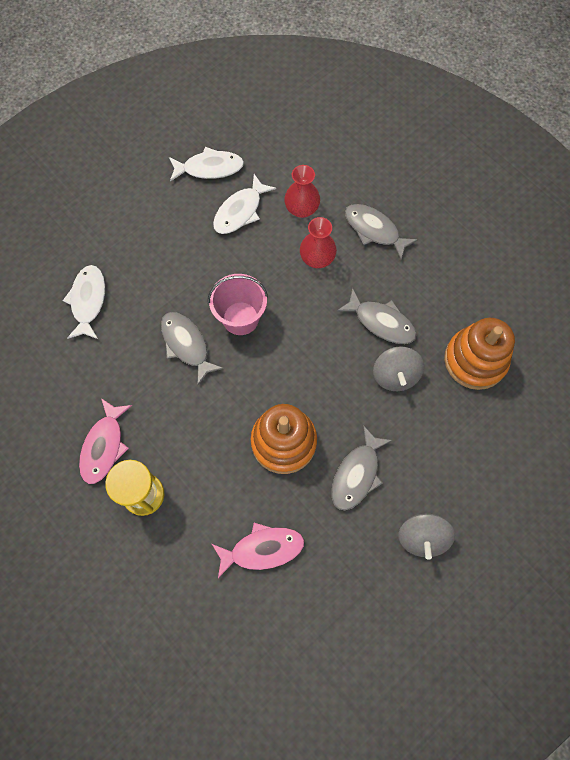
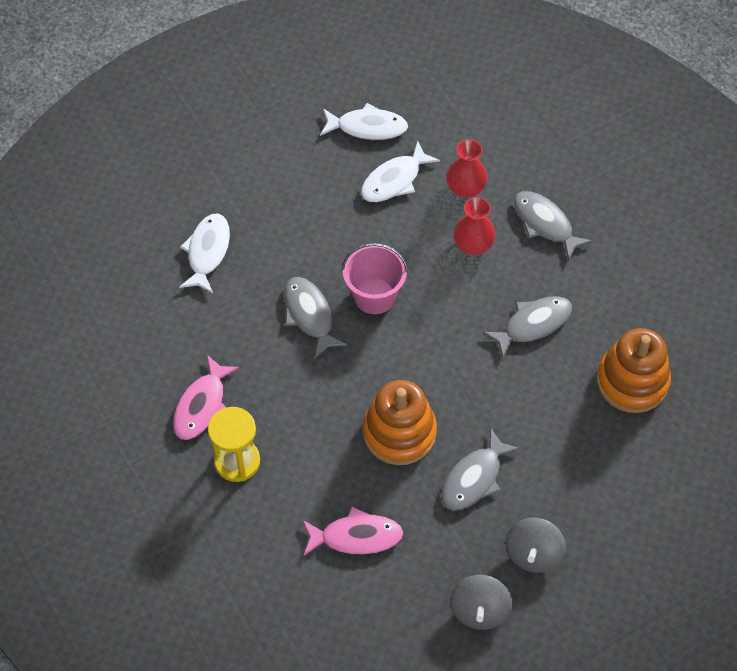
camera: 10 degrees right, 10 degrees down
grey fish [337,288,417,344] -> grey fish turned 75 degrees counterclockwise [483,296,572,358]
grey spinning top [373,346,424,391] -> grey spinning top moved to [450,575,512,630]

